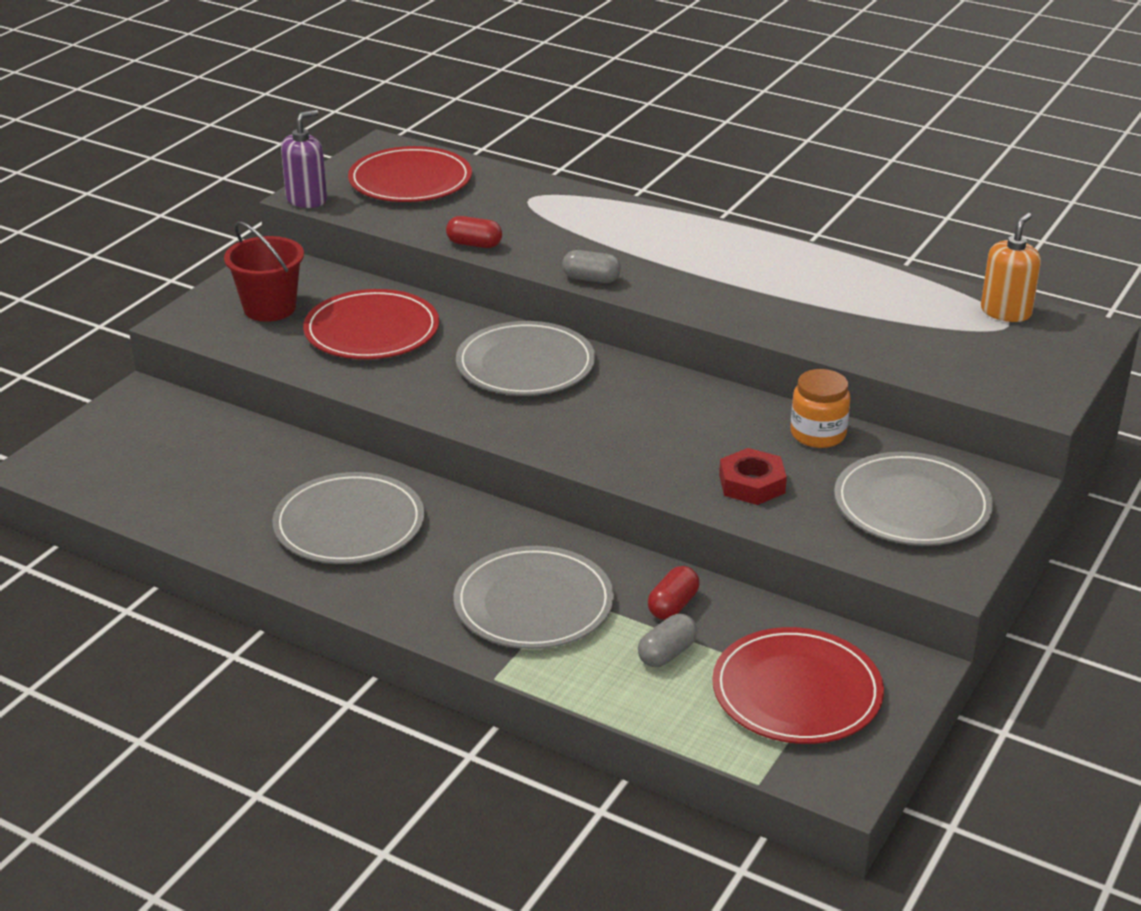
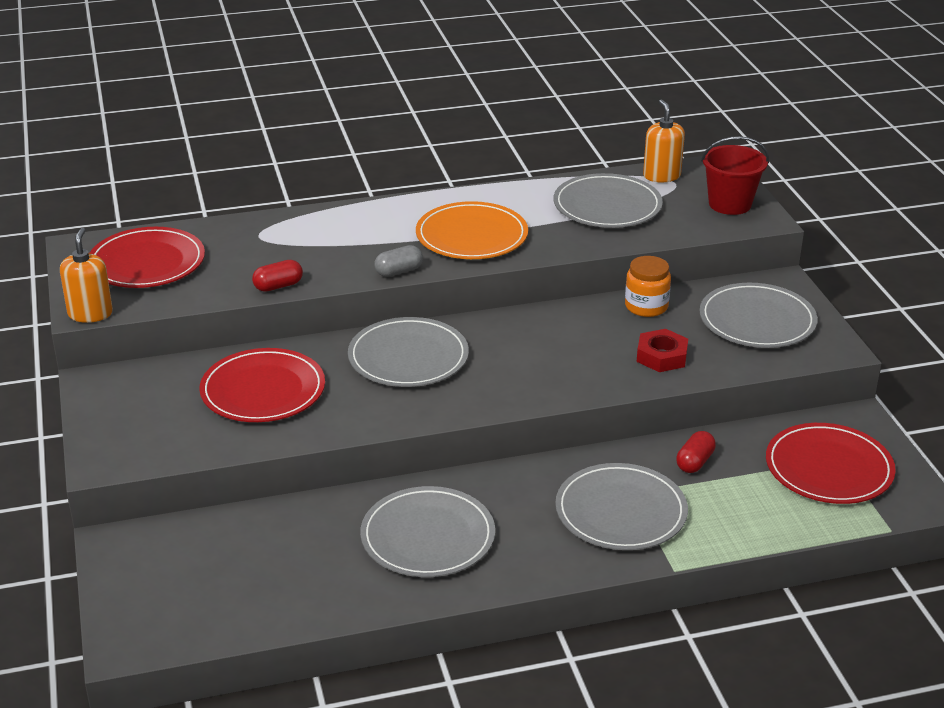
camera: 45 degrees left, 0 degrees up
red bucket [224,221,304,322] -> red bucket moved to [701,136,769,215]
purple soap dispenser [281,110,327,208] -> orange soap dispenser [60,228,113,323]
grey capsule [638,614,698,667] -> none
red capsule [648,566,699,620] -> red capsule turned 45 degrees clockwise [676,431,716,473]
none -> orange plate [416,201,528,259]
none -> grey plate [553,173,663,228]

